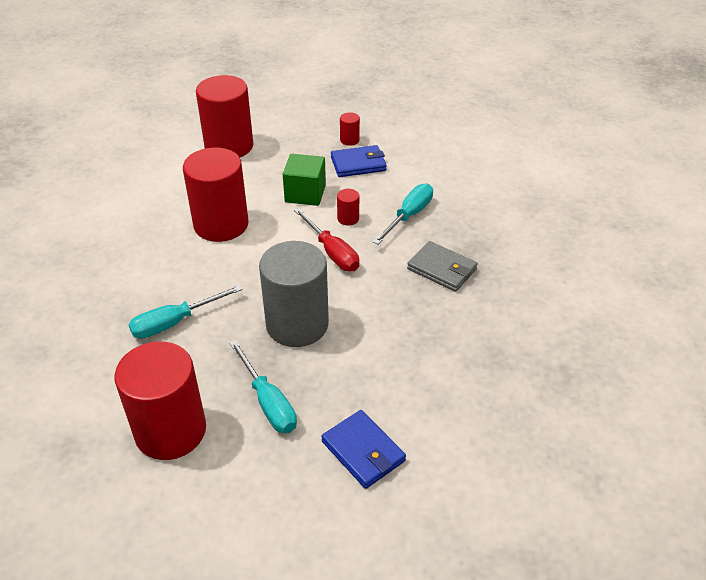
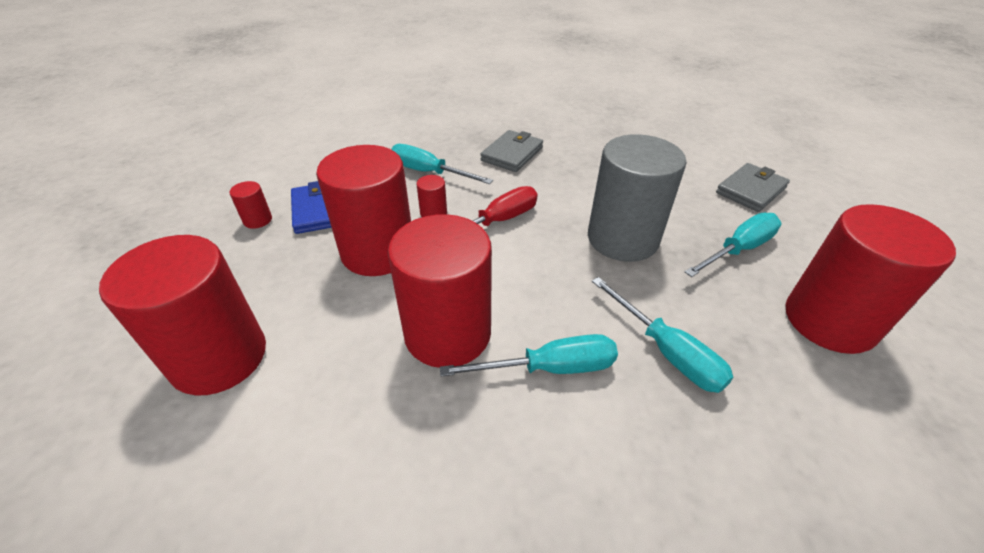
camera: 95 degrees left, 0 degrees up
green cube [283,154,326,206] -> red cylinder [316,145,411,276]
blue wallet [321,410,406,489] -> grey wallet [716,163,790,212]
none -> turquoise screwdriver [440,334,618,377]

